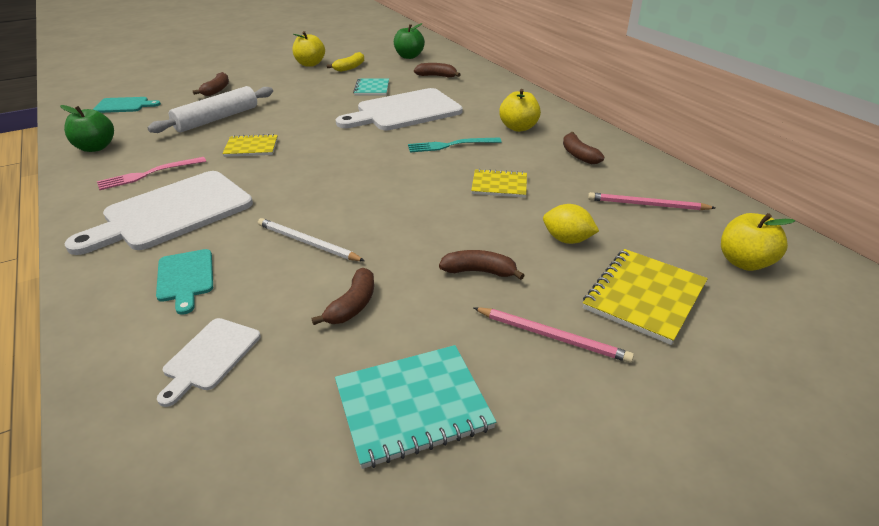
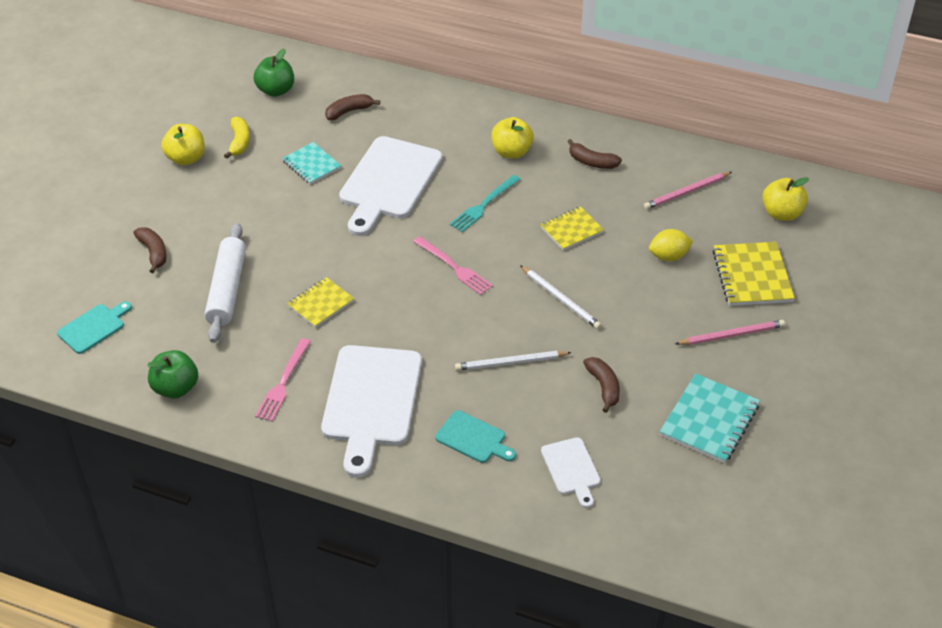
camera: 40 degrees left, 10 degrees up
brown banana [439,250,525,280] -> none
none -> pink fork [413,236,493,295]
none -> white pencil [520,265,601,329]

